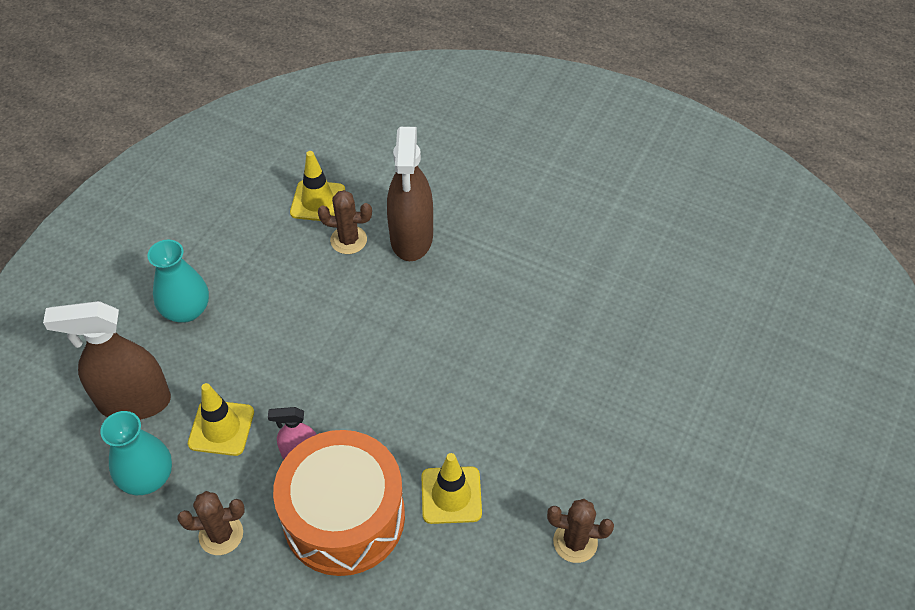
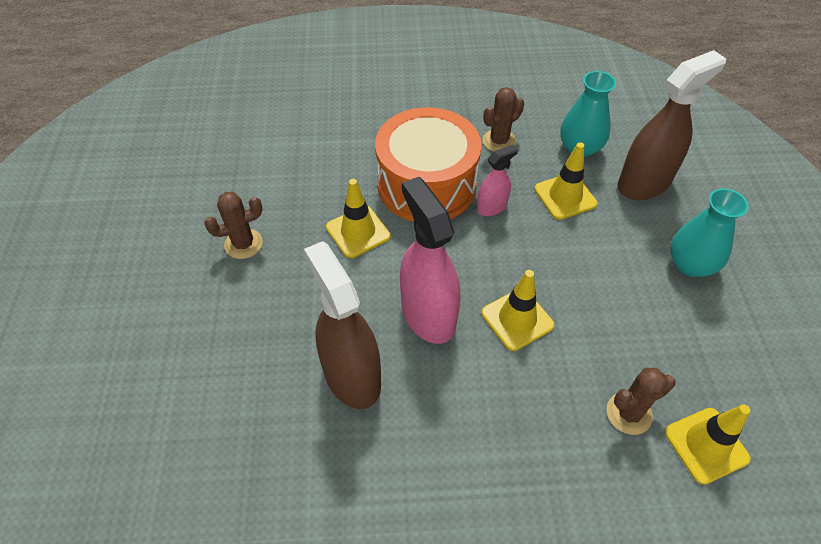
camera: 150 degrees right, 0 degrees up
brown spray bottle [387,127,433,261] -> brown spray bottle moved to [304,241,381,409]
none -> pink spray bottle [400,177,460,344]
none -> yellow traffic cone [481,270,554,351]

